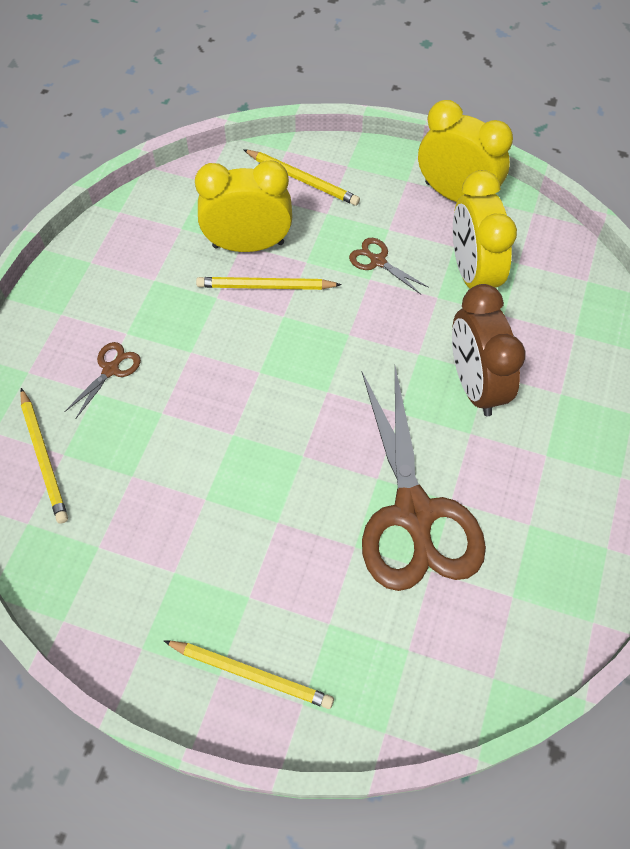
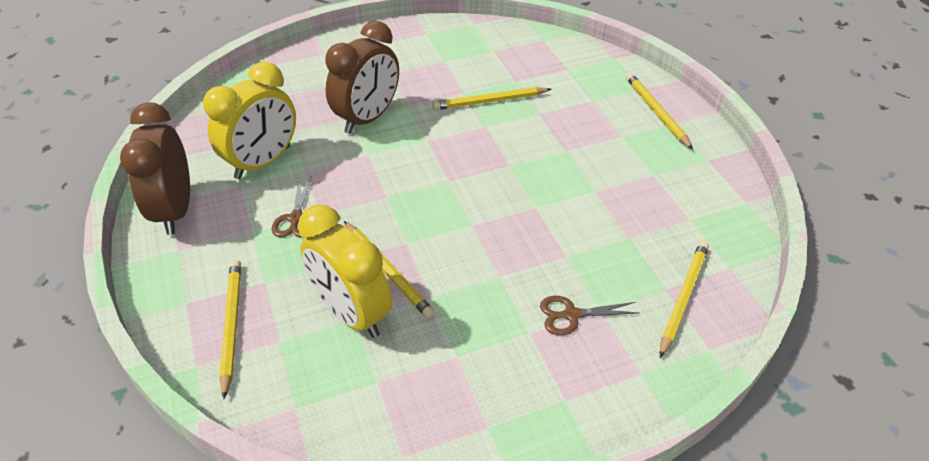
camera: 130 degrees left, 15 degrees down
brown scissors [362,366,486,591] -> yellow pencil [433,87,551,110]
yellow clock [418,100,513,202] -> brown clock [120,102,190,235]

